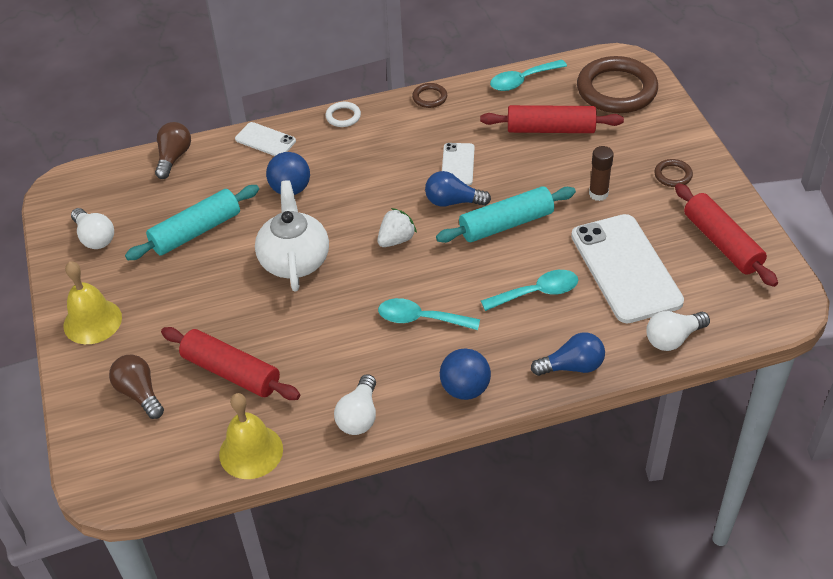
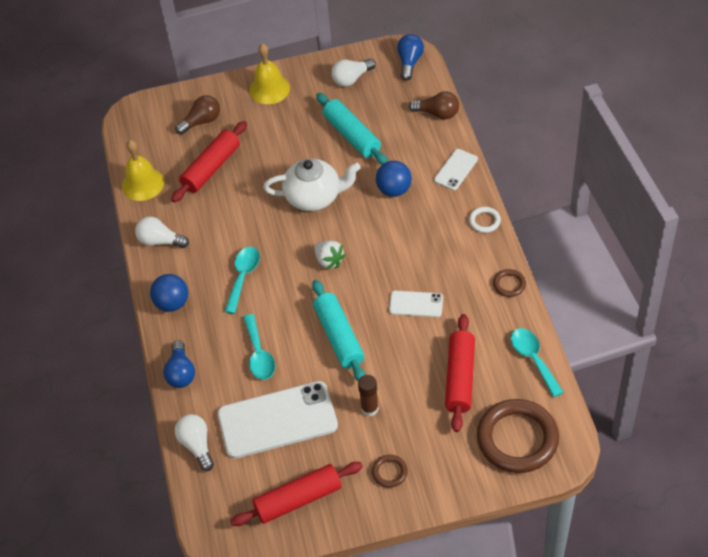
camera: 95 degrees right, 5 degrees up
blue light bulb [425,171,491,207] -> blue light bulb moved to [397,34,424,81]

